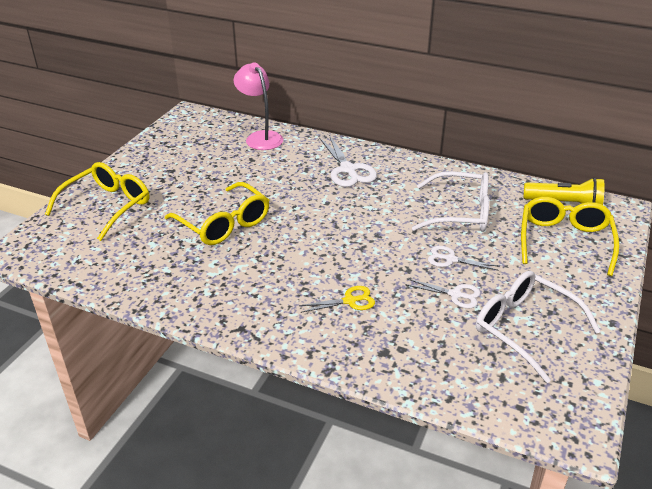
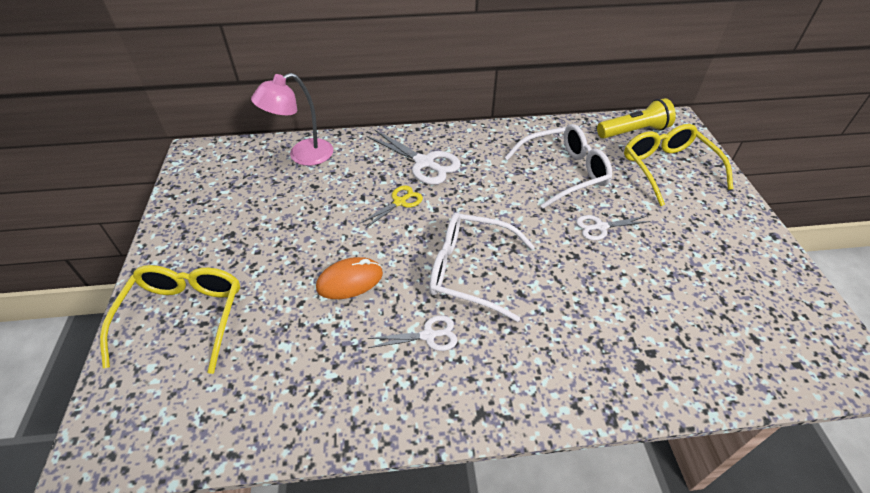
camera: 30 degrees left, 10 degrees up
yellow glasses [165,182,269,245] -> orange mouse [316,257,383,299]
pink lamp [233,62,283,150] -> pink lamp turned 60 degrees counterclockwise [251,73,333,166]
yellow scissors [299,286,375,313] -> yellow scissors moved to [361,186,423,228]
white scissors [405,279,481,309] -> white scissors moved to [367,315,457,351]
white glasses [476,271,601,383] -> white glasses moved to [429,213,535,322]

